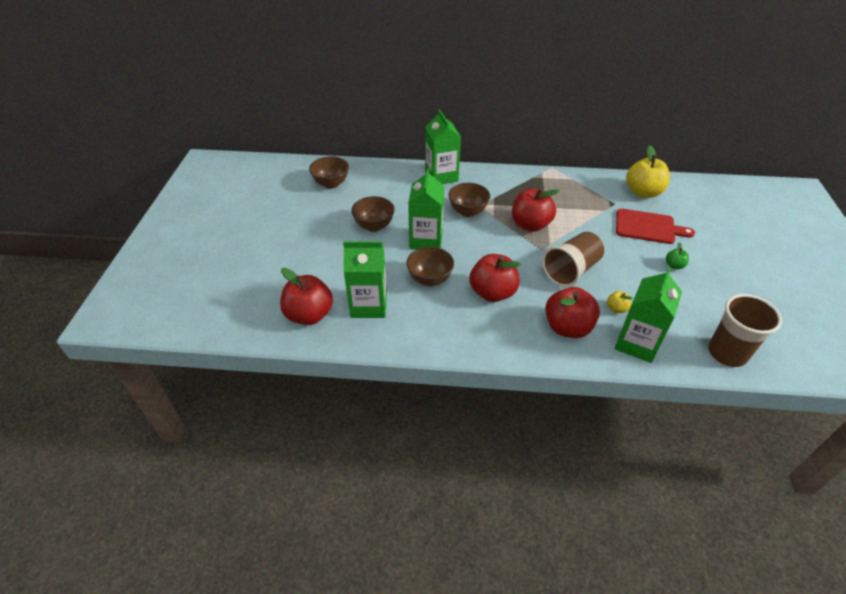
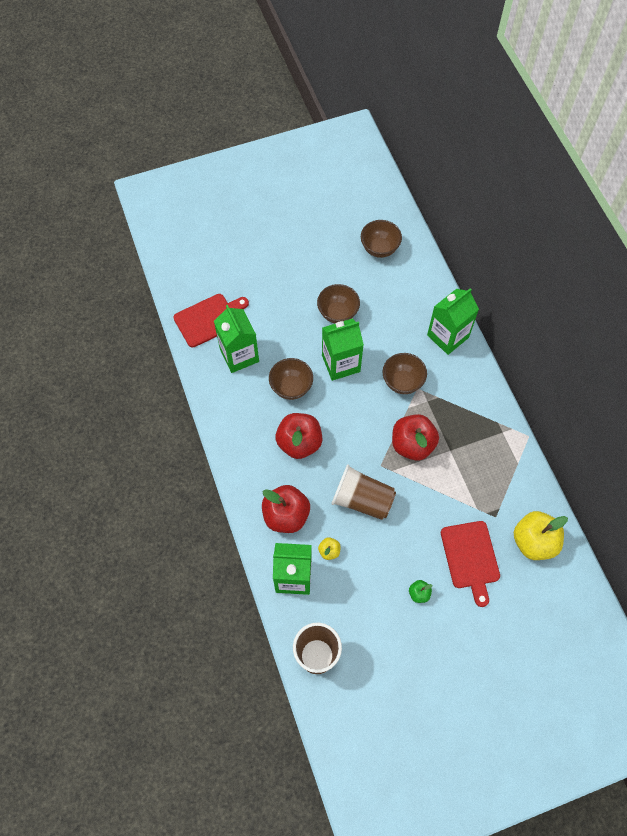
camera: 65 degrees right, 20 degrees up
red apple [280,268,333,325] -> red cutting board [173,294,249,347]

